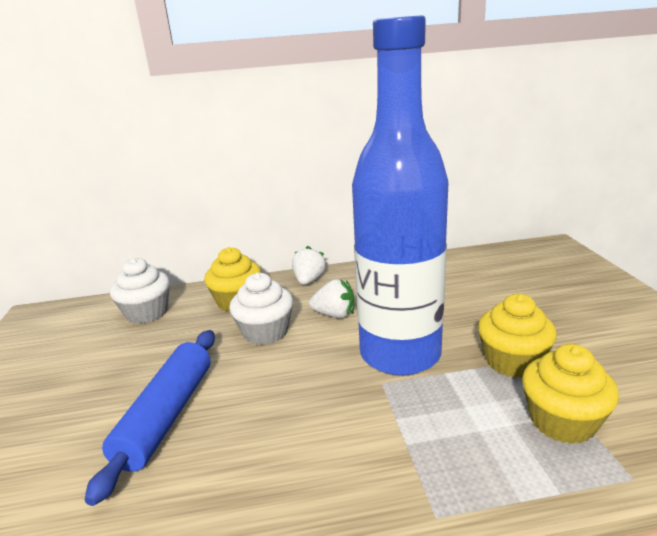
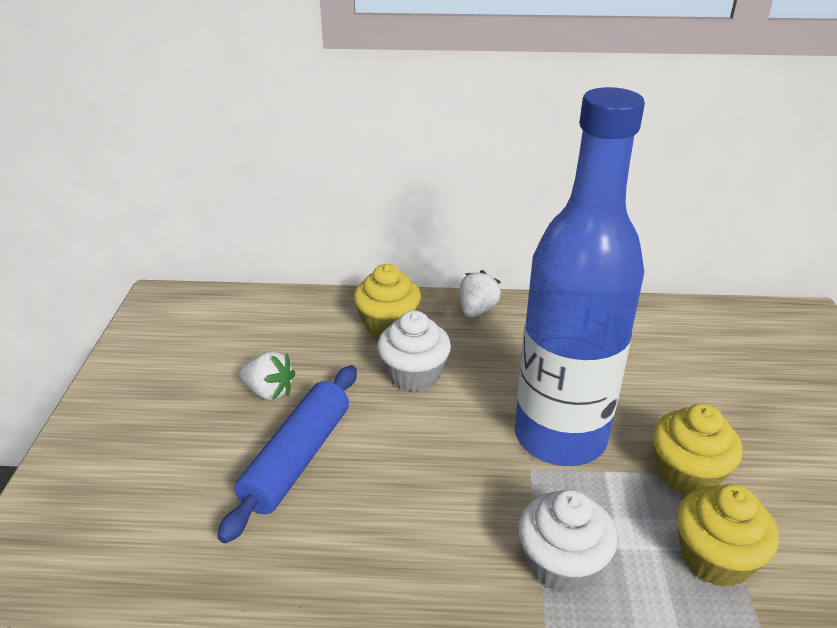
camera: 10 degrees right, 10 degrees up
white cupcake [110,258,170,324] -> white cupcake moved to [518,490,617,593]
white strawberry [309,279,354,318] -> white strawberry moved to [239,351,295,400]

